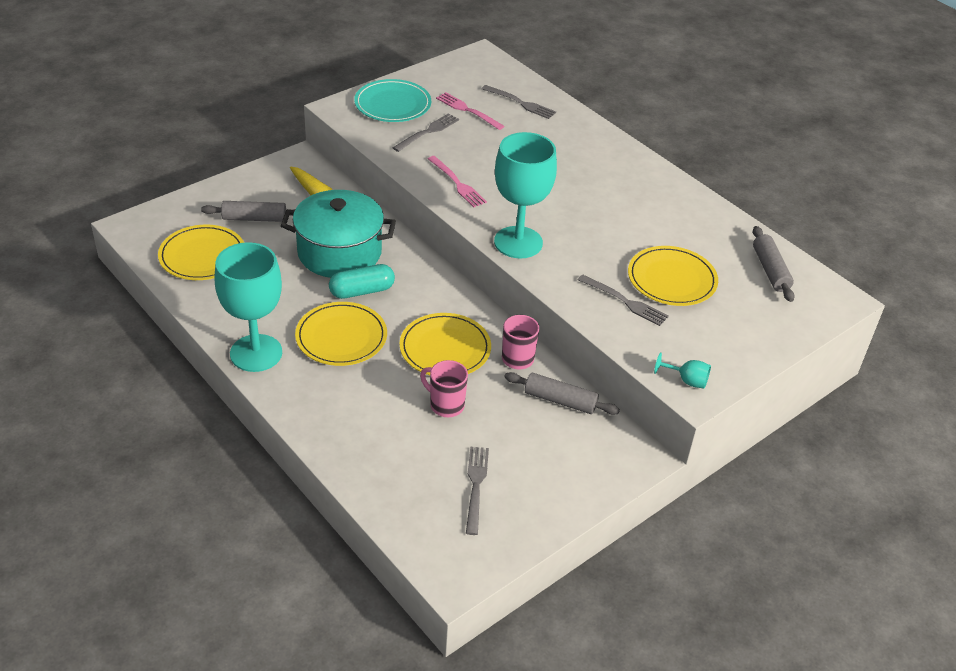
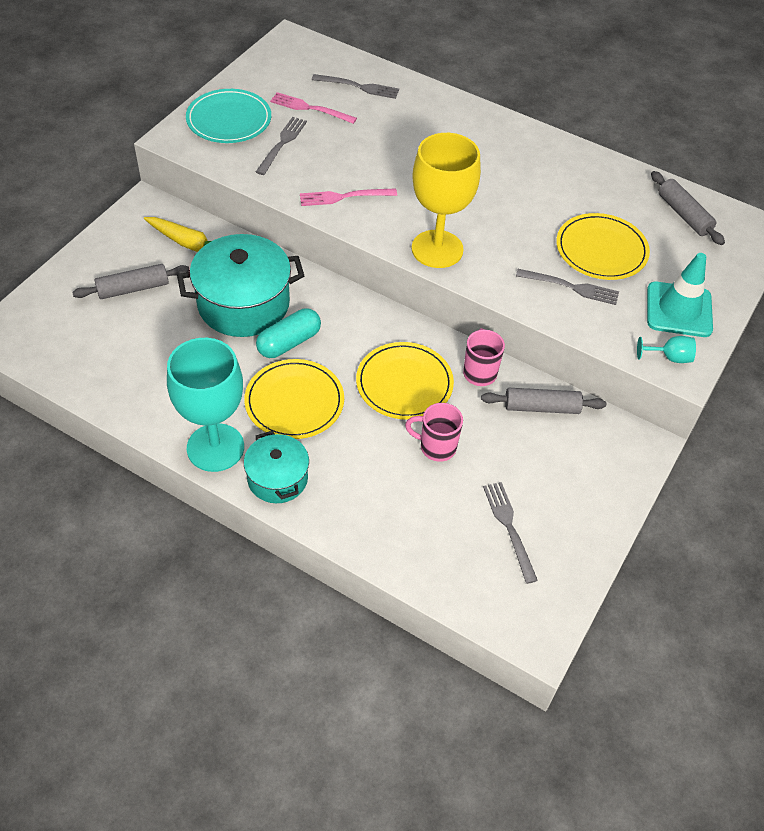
camera: 20 degrees left, 10 degrees up
yellow plate [158,225,244,280] -> none
pink fork [428,156,487,207] -> pink fork turned 135 degrees clockwise [300,188,397,206]
turquoise goblet [494,132,557,259] -> yellow goblet [412,133,481,268]
none -> turquoise pot [244,431,309,503]
none -> turquoise traffic cone [647,253,713,337]

